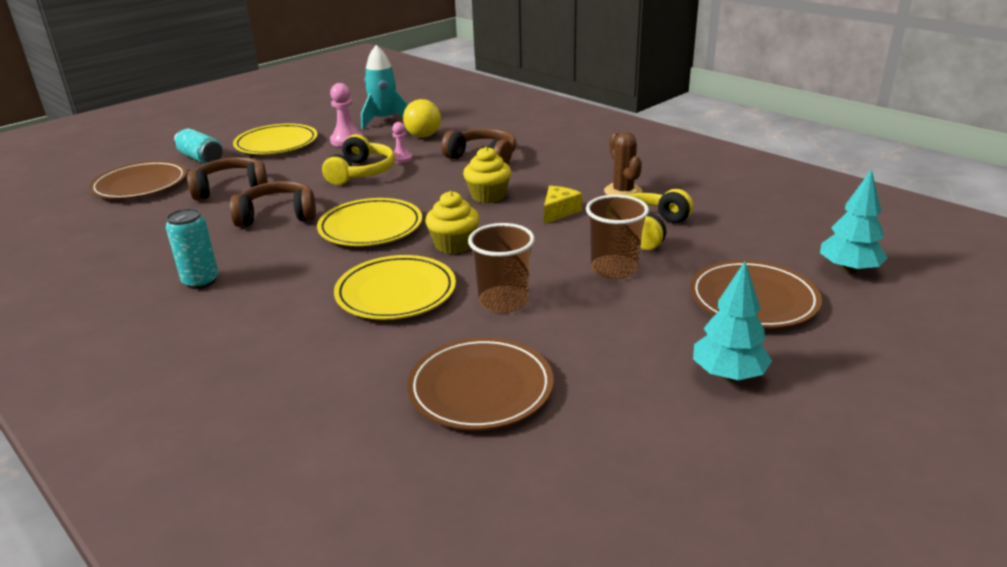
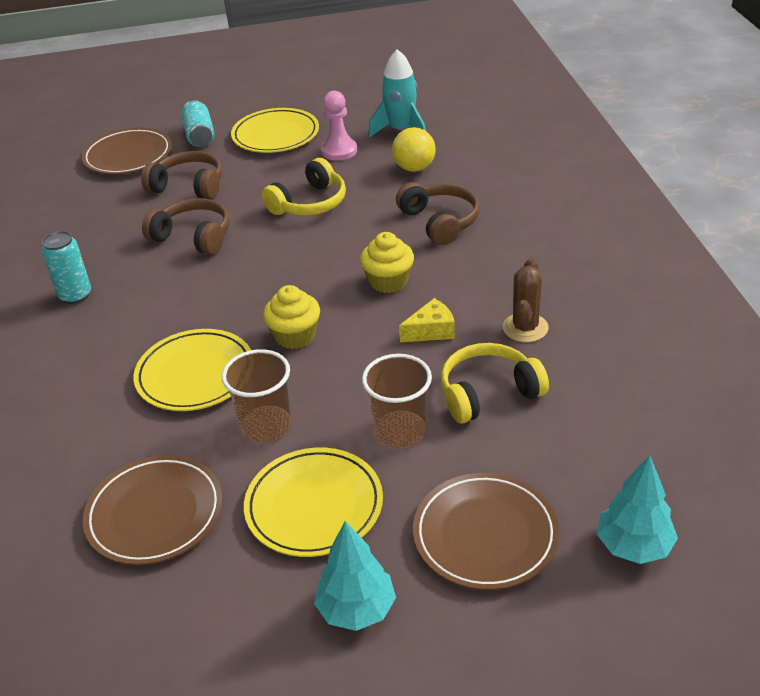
camera: 35 degrees right, 10 degrees up
yellow plate [317,198,422,246] -> yellow plate moved to [244,448,383,557]
pink pawn [392,122,413,163] -> none

